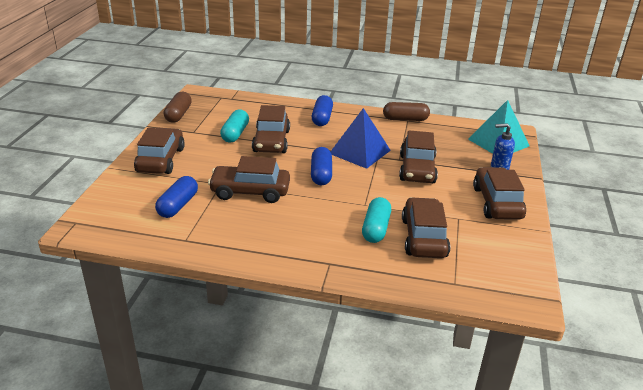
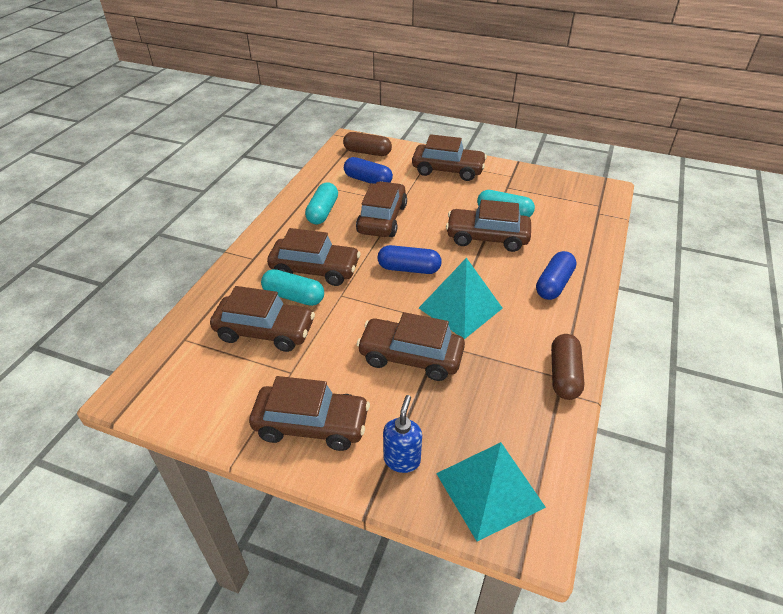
camera: 100 degrees right, 10 degrees up
brown capsule [163,92,192,123] -> brown capsule moved to [343,132,392,156]
blue capsule [312,95,333,126] -> blue capsule turned 75 degrees counterclockwise [536,251,577,300]
blue pyramid [330,108,391,169] -> turquoise pyramid [419,258,503,339]
none -> brown car [267,228,360,286]
none -> turquoise capsule [305,182,338,224]

